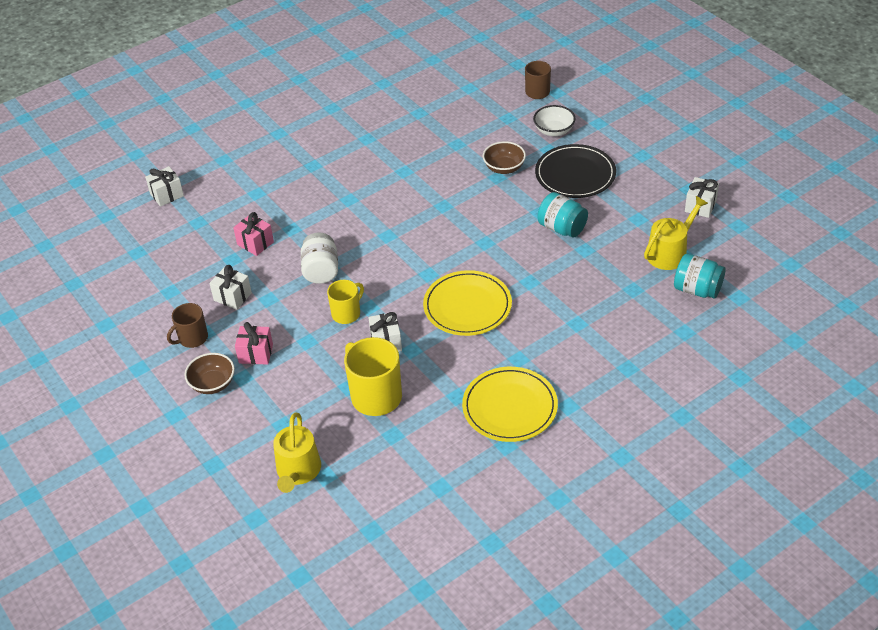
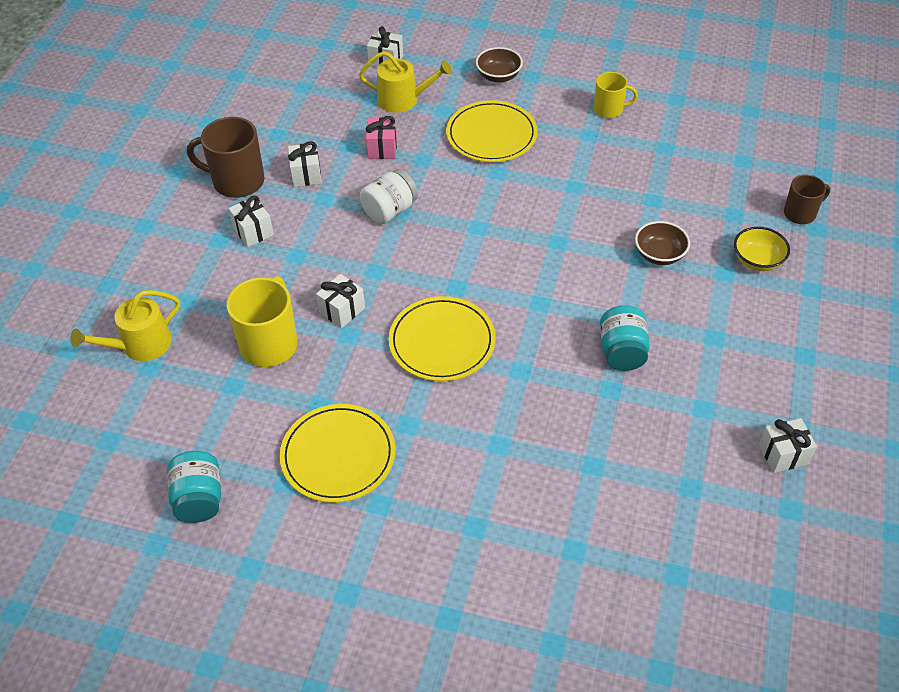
camera: 50 degrees right, 5 degrees up
brown mug [167,303,208,348] -> brown mug [187,117,265,198], size x1.66
brown bowl [184,353,235,394] -> brown bowl moved to [476,47,523,82]
pink gift [235,322,273,365] -> white gift [228,196,274,247]
yellow mug [327,280,364,324] -> yellow mug moved to [594,72,638,118]
white bowl [533,105,576,136] -> yellow bowl [734,227,790,271]
black plate [535,144,616,198] -> none
yellow watering can [644,196,708,270] -> yellow watering can moved to [359,51,452,113]
turquoise jar [674,254,726,299] -> turquoise jar moved to [167,451,221,523]
none -> yellow plate [446,100,538,162]

